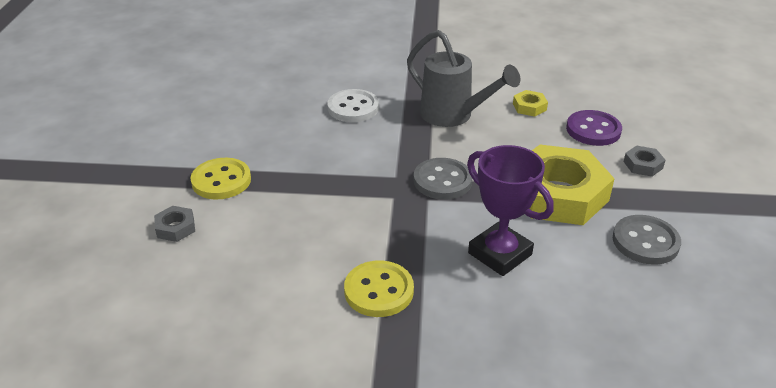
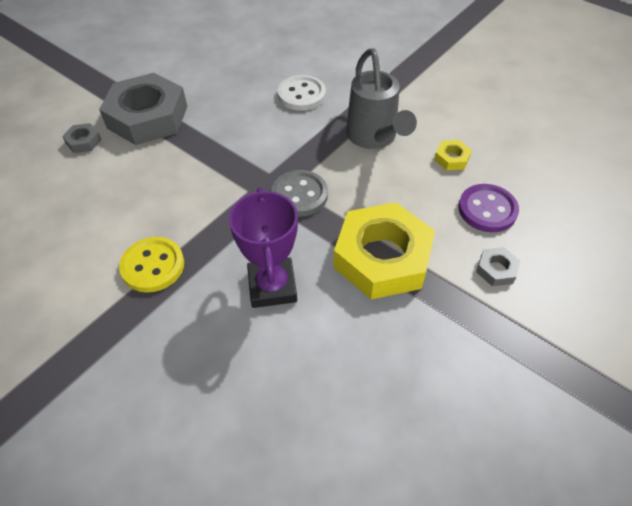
camera: 35 degrees right, 15 degrees up
yellow button [191,158,251,199] -> grey nut [99,73,187,145]
grey button [613,215,681,265] -> none

